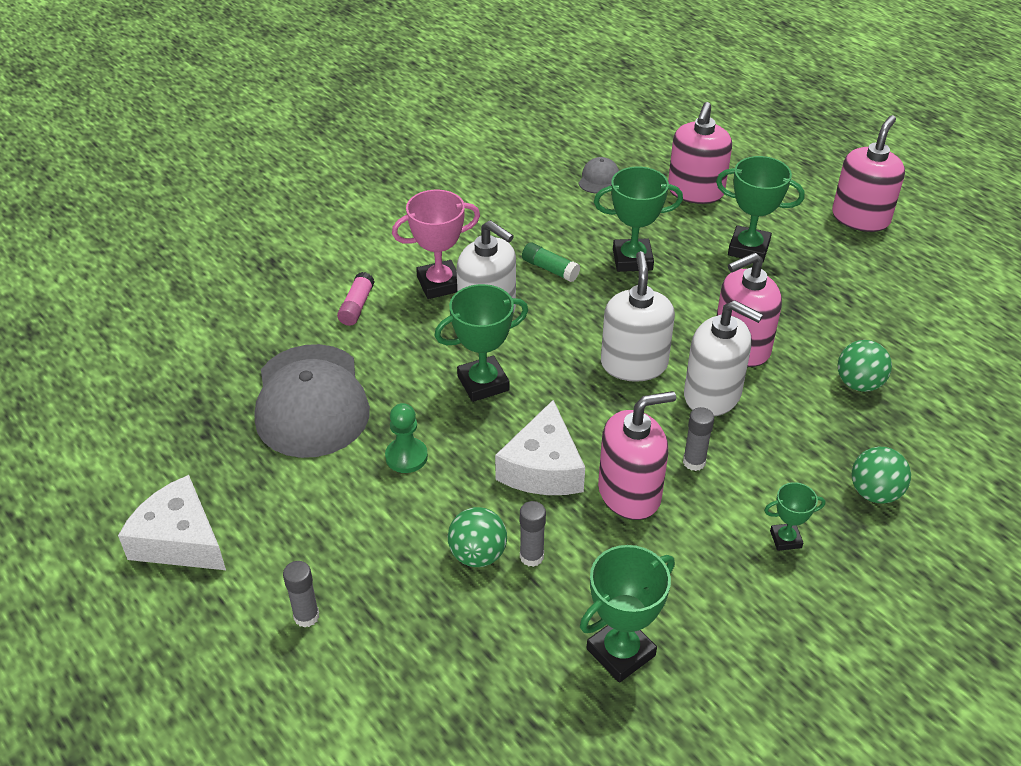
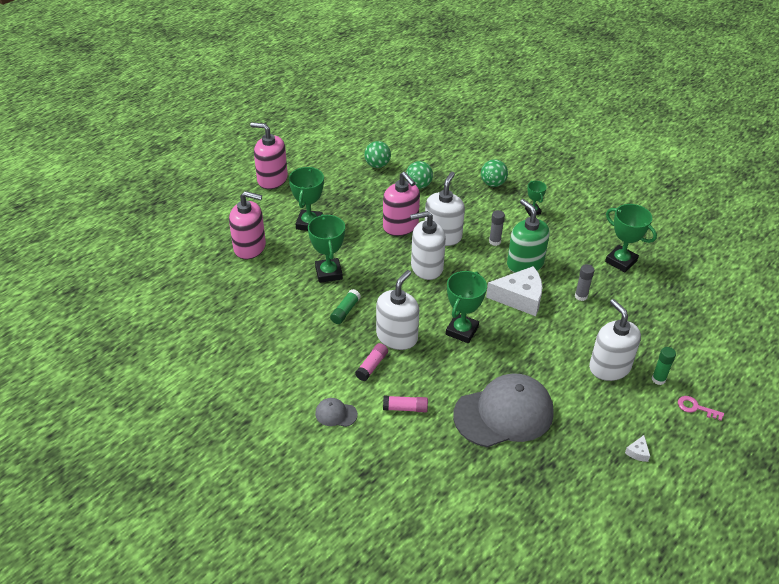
camera: 100 degrees left, 0 degrees up
white cheese [118,475,226,570] -> white cheese [625,435,650,462], size x0.41
grey glue stick [283,561,319,628] -> green glue stick [652,347,676,385]
green pawn [385,403,428,473] -> none
pink trophy [392,190,480,299] -> pink glue stick [355,343,388,381]
green trophy [434,284,528,402] -> green trophy turned 60 degrees clockwise [446,271,487,343]
green ball [448,507,507,567] -> green ball moved to [364,141,391,168]
grey cap [578,157,619,194] -> grey cap moved to [315,398,358,427]
pink soap dispenser [598,391,676,520] -> green soap dispenser [507,199,550,273]
none -> white soap dispenser [589,299,641,381]
none -> pink key [678,396,724,421]

